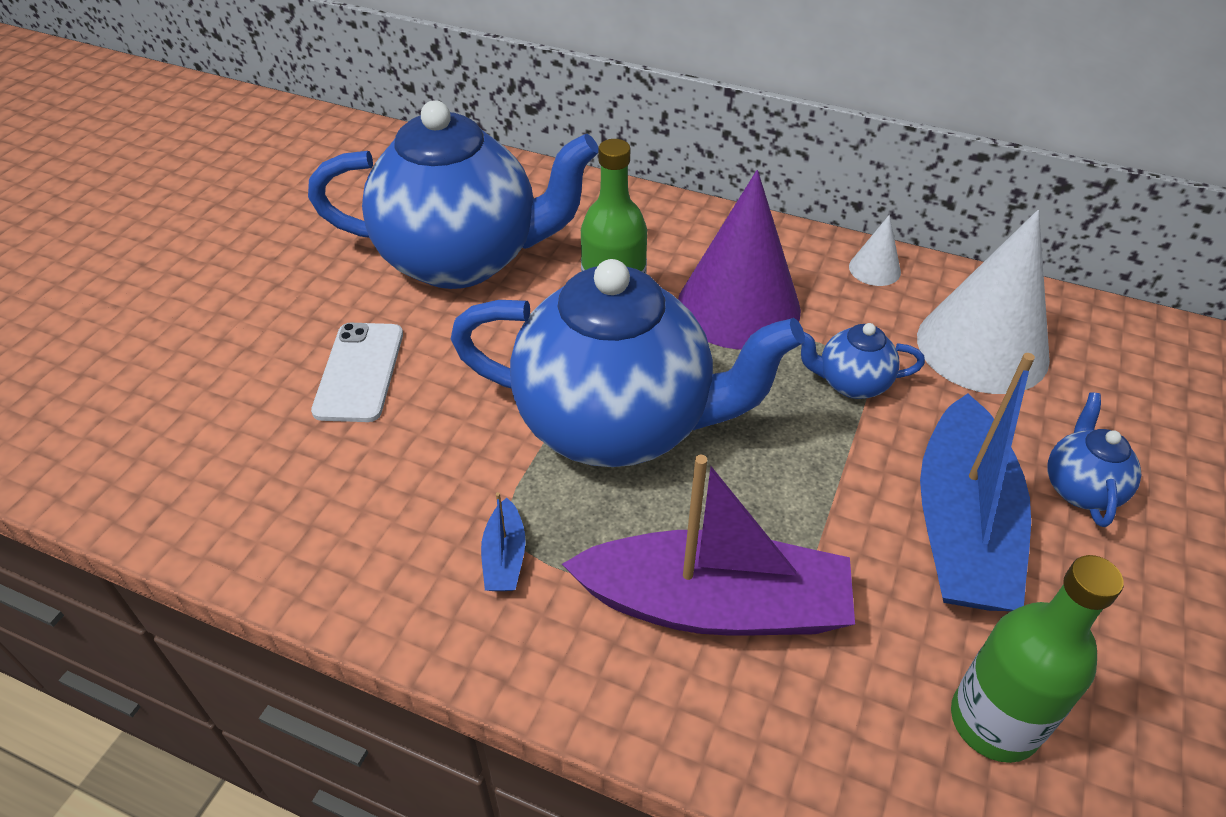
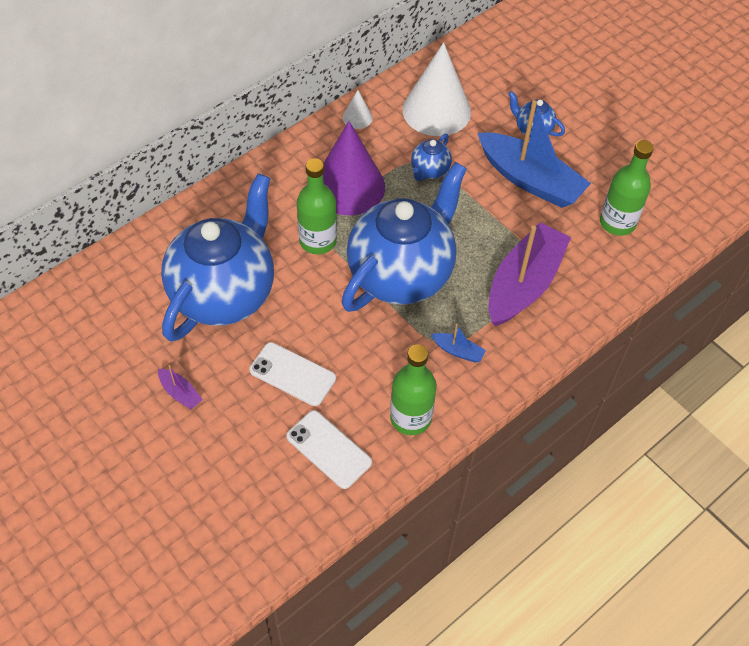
camera: 65 degrees left, 10 degrees up
none -> purple boat [158,365,203,409]
none -> white phone [286,410,372,489]
none -> green bottle [390,345,437,435]

